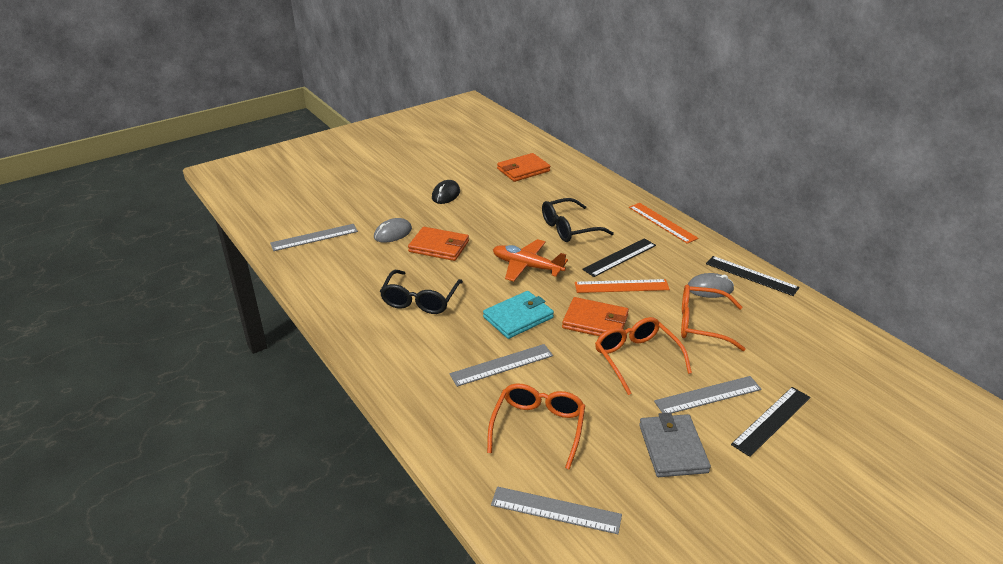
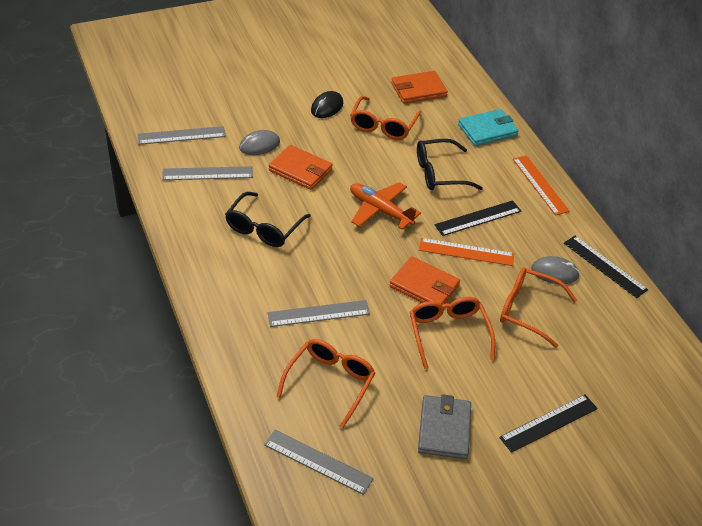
camera: 10 degrees right, 10 degrees up
turquoise wallet [483,291,554,339] -> turquoise wallet moved to [458,109,518,146]
grey ruler [654,376,762,414] -> grey ruler moved to [162,166,253,180]
none -> orange glasses [350,96,421,140]

